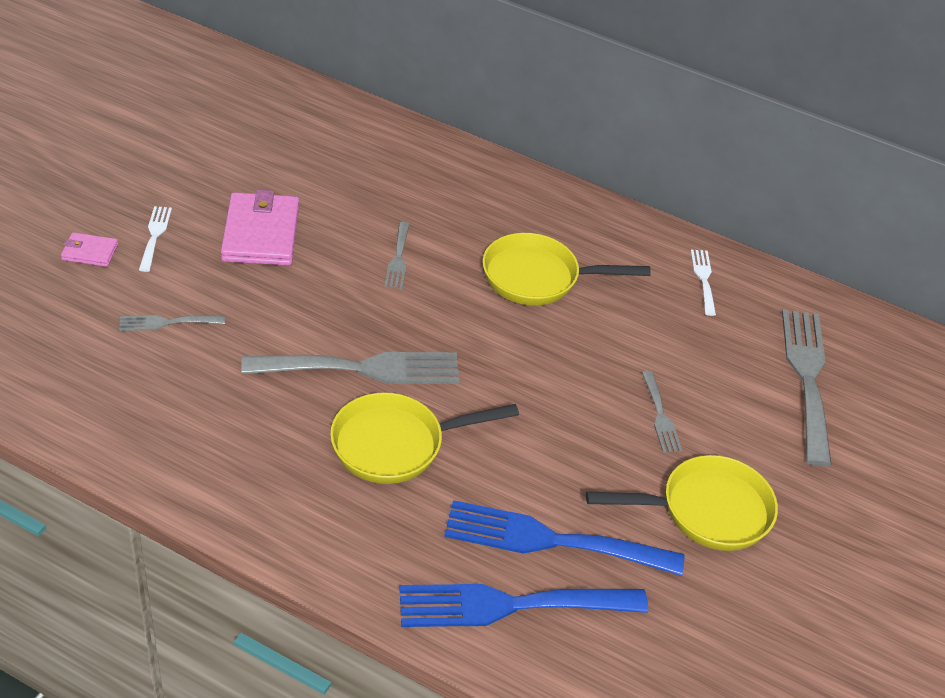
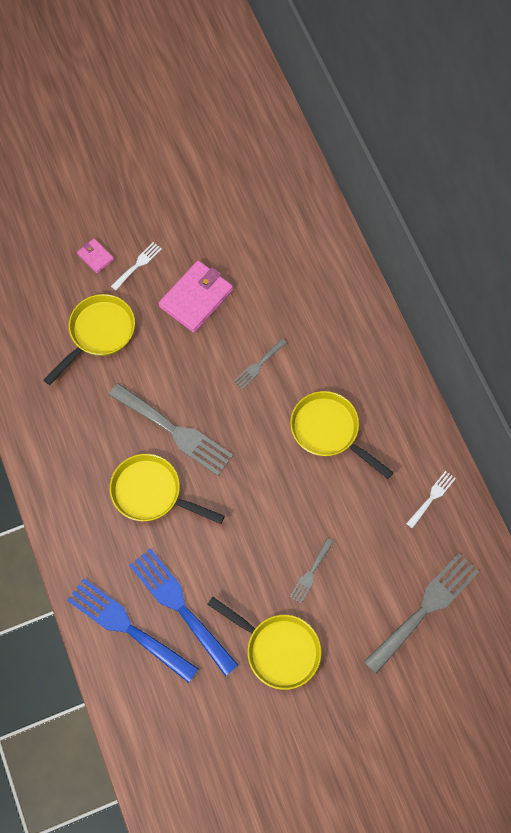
camera: 45 degrees right, 25 degrees up
grey fork [119,315,225,331] -> yellow pan [44,294,135,385]

